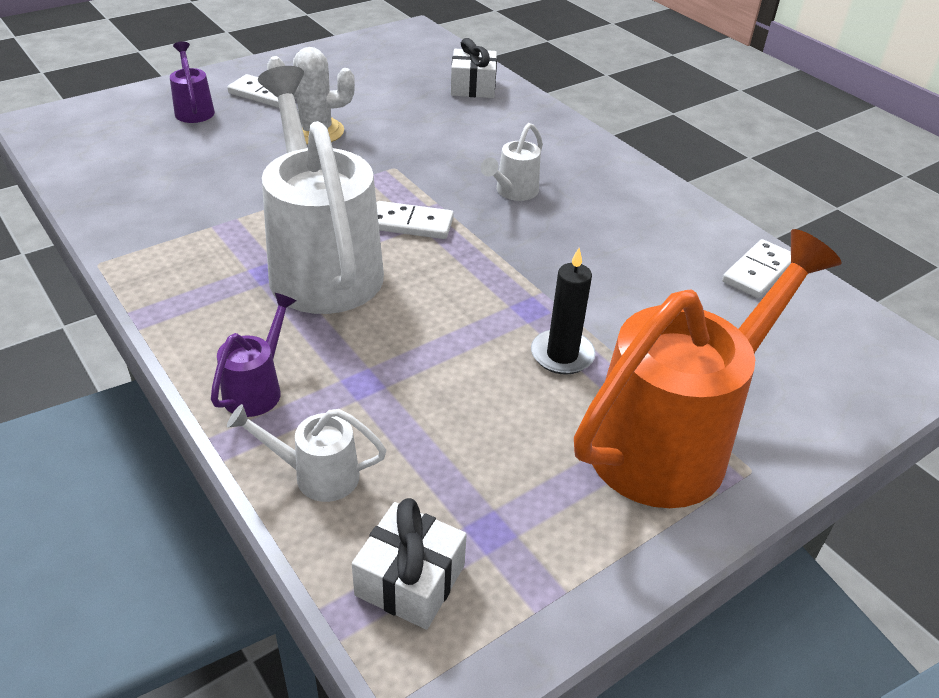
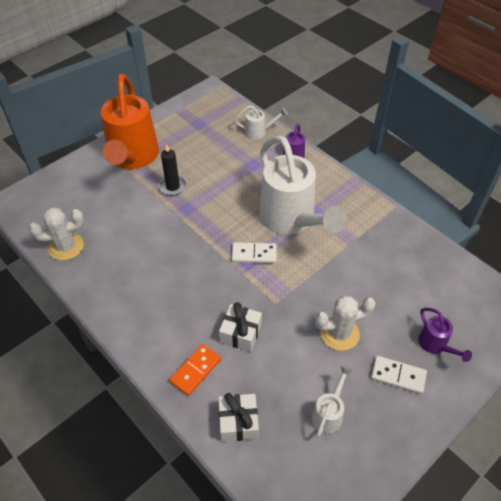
camera: 175 degrees right, 10 degrees up
white gift [352,498,467,630] -> white gift moved to [219,302,262,352]
white watering can [481,123,543,201] -> white watering can moved to [311,365,353,438]
orange watering can [574,229,841,508] -> orange watering can turned 45 degrees counterclockwise [101,74,159,169]
white domino [722,239,791,298] -> white cactus [29,207,84,261]
none -> orange domino [170,344,221,396]

